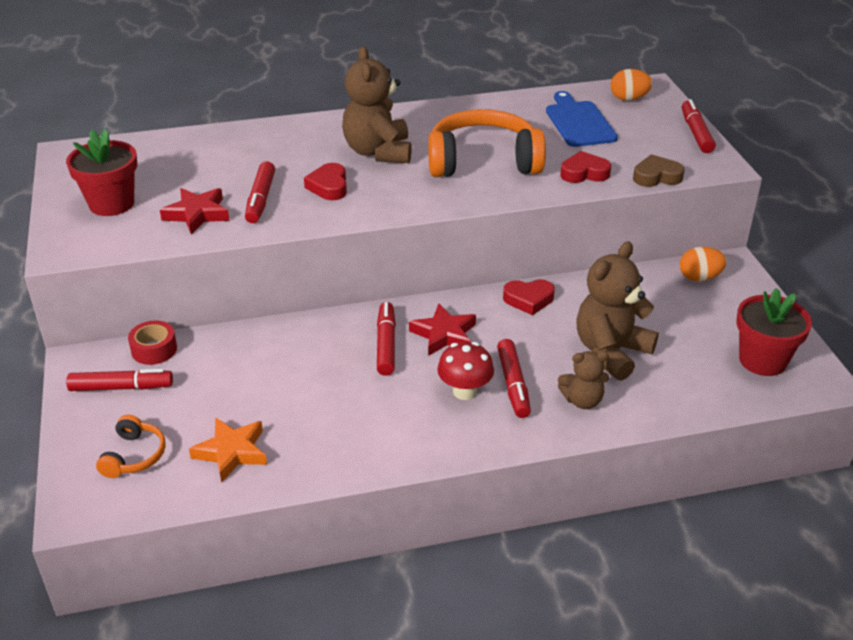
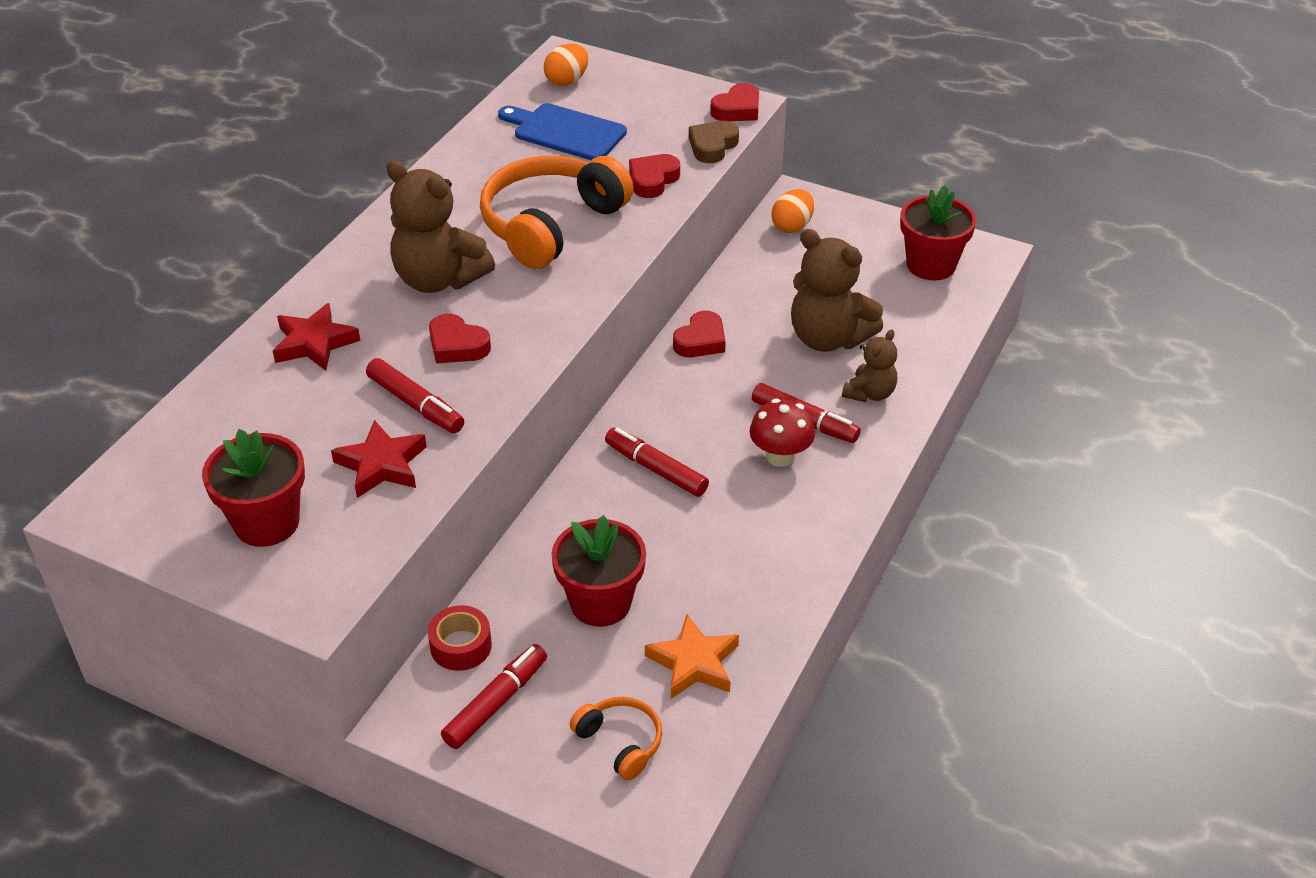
camera: 50 degrees left, 5 degrees up
red star [409,303,476,356] -> red star moved to [273,303,360,371]
brown teddy bear [576,241,659,381] -> brown teddy bear turned 45 degrees counterclockwise [791,229,883,352]
red marker [682,99,716,153] -> none
none -> red flower pot [551,515,646,627]
none -> red heart [710,83,759,121]

